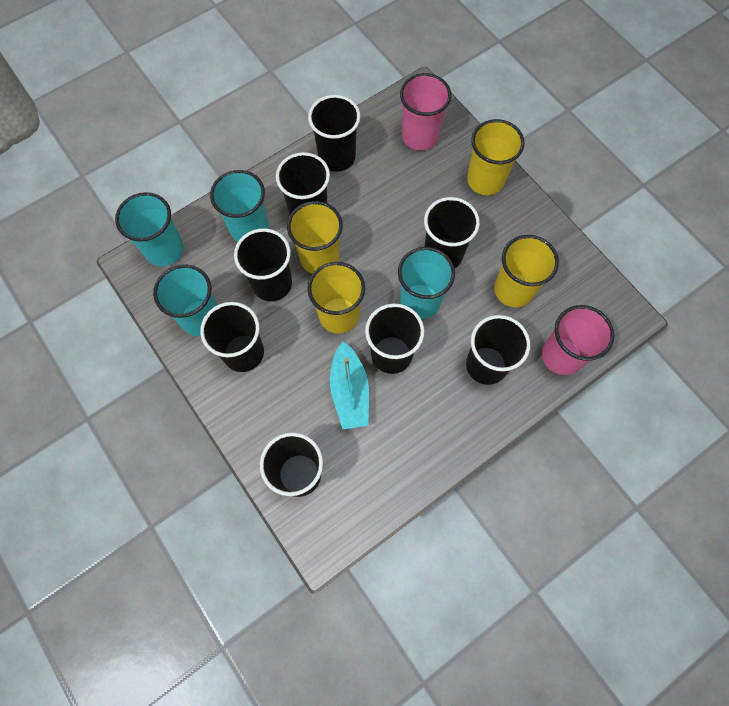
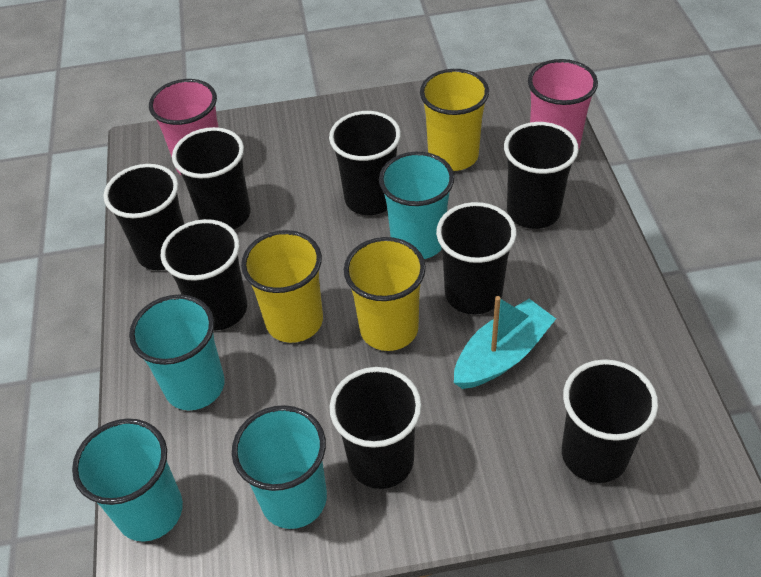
camera: 60 degrees left, 20 degrees down
black cup [234,228,292,301] -> black cup moved to [172,127,251,229]
turquoise boat [330,342,369,429] -> turquoise boat turned 60 degrees counterclockwise [454,296,556,389]
yellow cup [467,119,525,195] -> none

